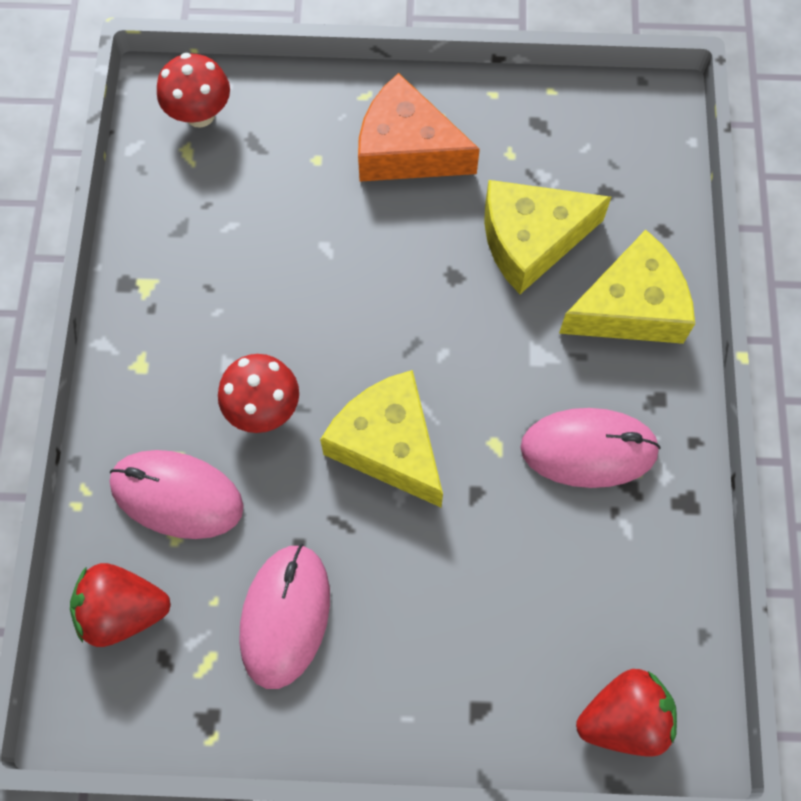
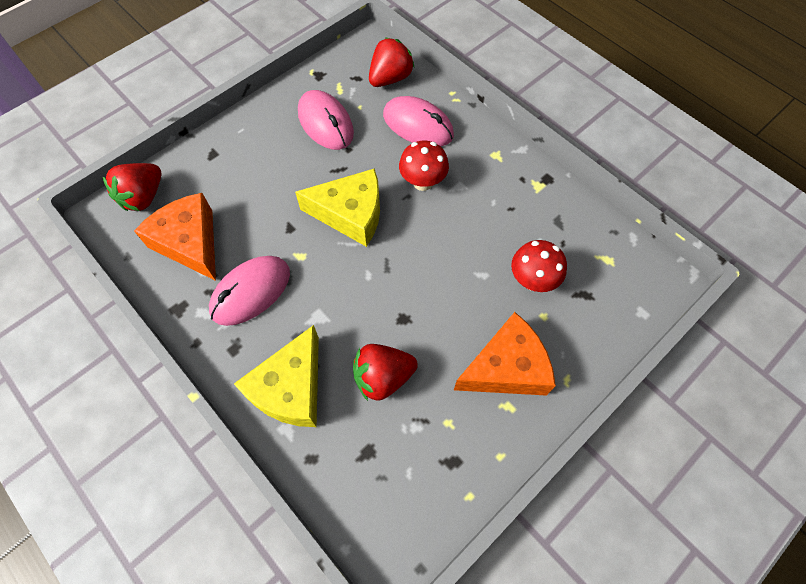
camera: 135 degrees right, 5 degrees down
pink mouse [109,450,244,539] -> pink mouse turned 60 degrees clockwise [383,96,454,147]
red mushroom [157,53,230,128] -> red mushroom moved to [511,240,567,292]
yellow cheese [484,180,611,294] -> red strawberry [353,344,418,401]
none -> orange cheese [134,193,216,281]

